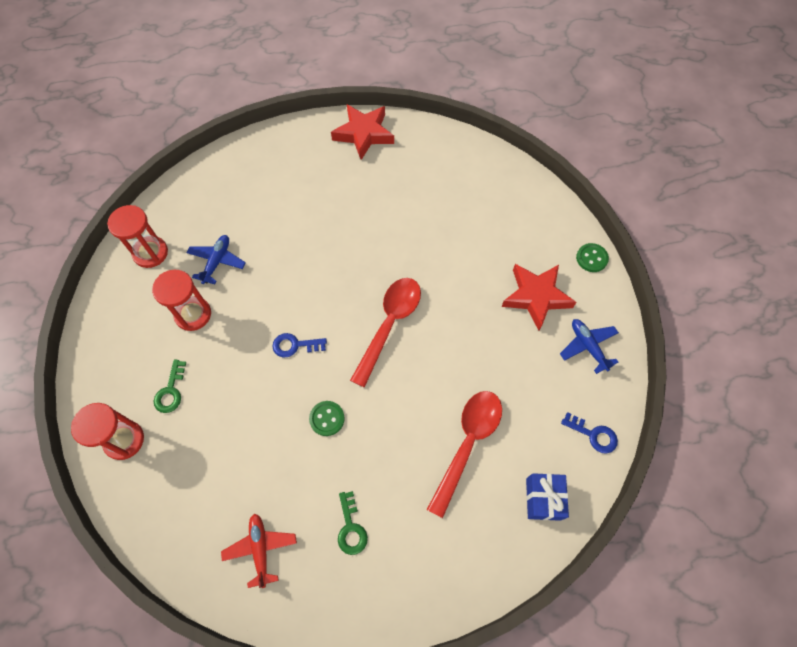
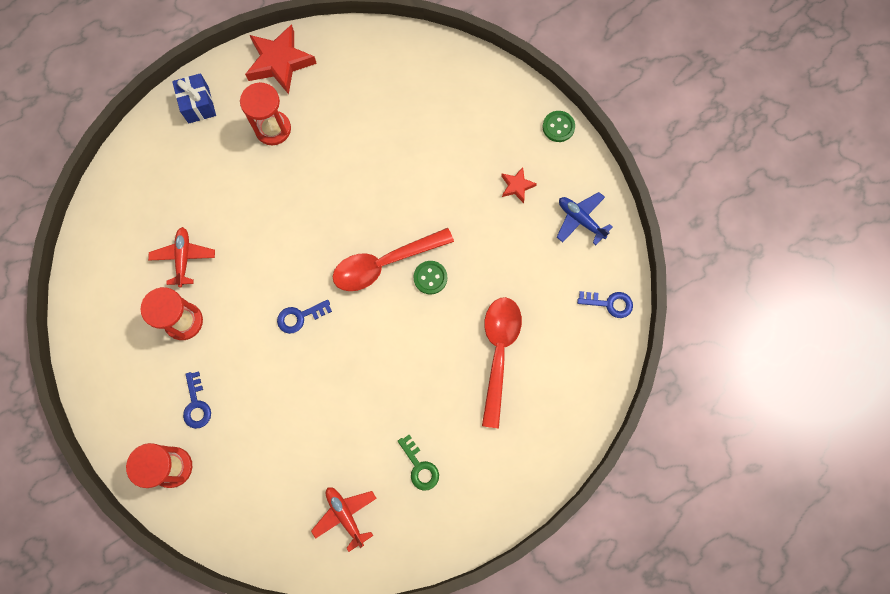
camera: 20 degrees left, 10 degrees up
red hourglass [107,205,168,268] -> red hourglass moved to [240,82,291,145]
green key [154,360,187,413] -> blue key [183,371,211,429]
blue plane [186,235,246,284] -> red plane [148,227,215,287]
green button [309,401,345,436] -> green button moved to [413,261,447,295]
red spoon [350,278,421,387] -> red spoon turned 120 degrees counterclockwise [333,228,454,291]
red star [502,264,576,330] -> red star [501,167,537,203], size x0.50
blue gift [526,473,569,521] -> blue gift moved to [172,73,216,124]

